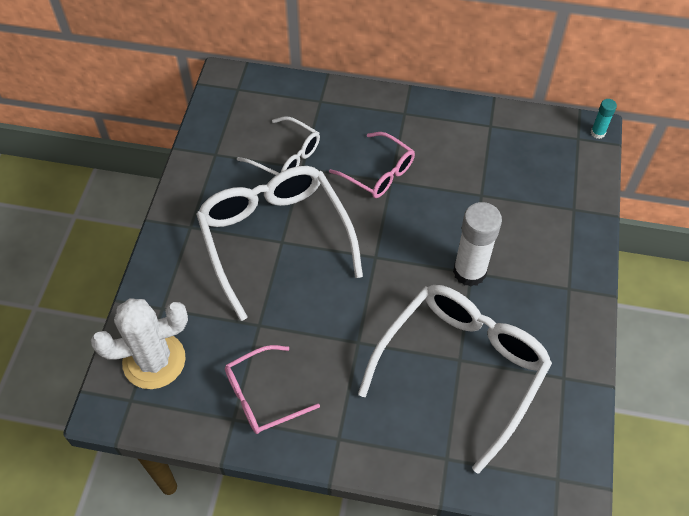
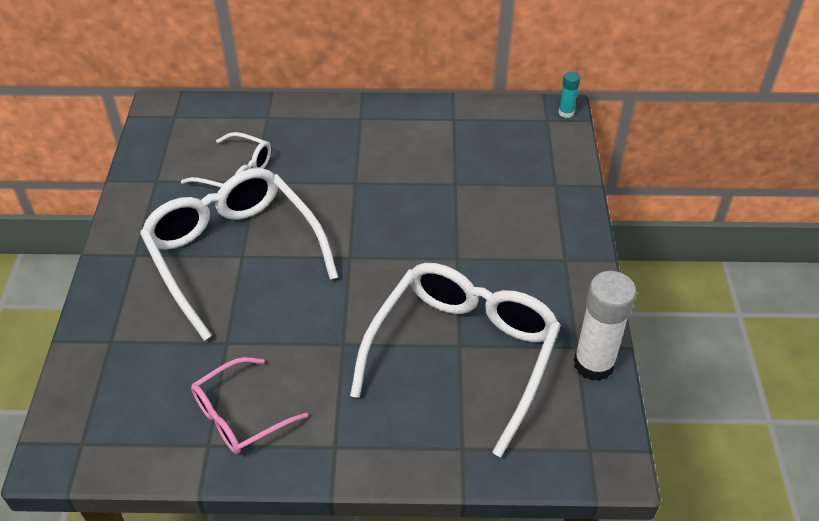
camera: 10 degrees left, 10 degrees down
white cactus [91,298,188,389] -> none
pink glasses [329,132,415,198] -> none
white glue stick [453,202,502,287] -> white glue stick moved to [573,271,636,381]

